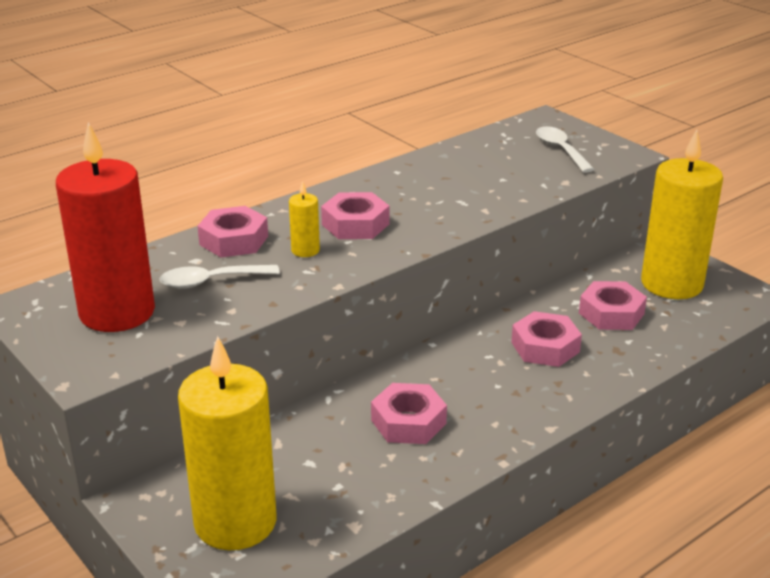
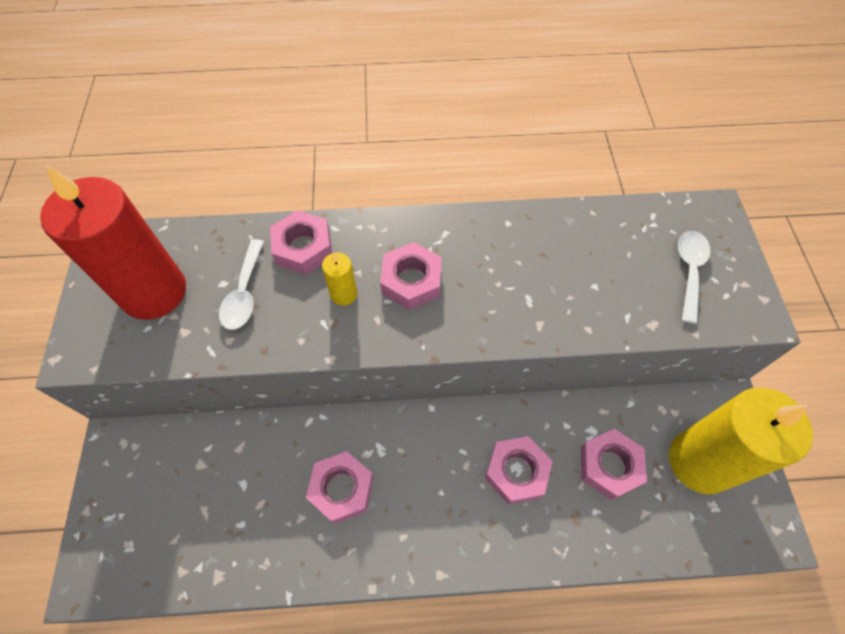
camera: 35 degrees right, 30 degrees up
white spoon [159,265,280,289] -> white spoon turned 105 degrees counterclockwise [219,239,264,330]
yellow candle [178,336,276,550] -> none

